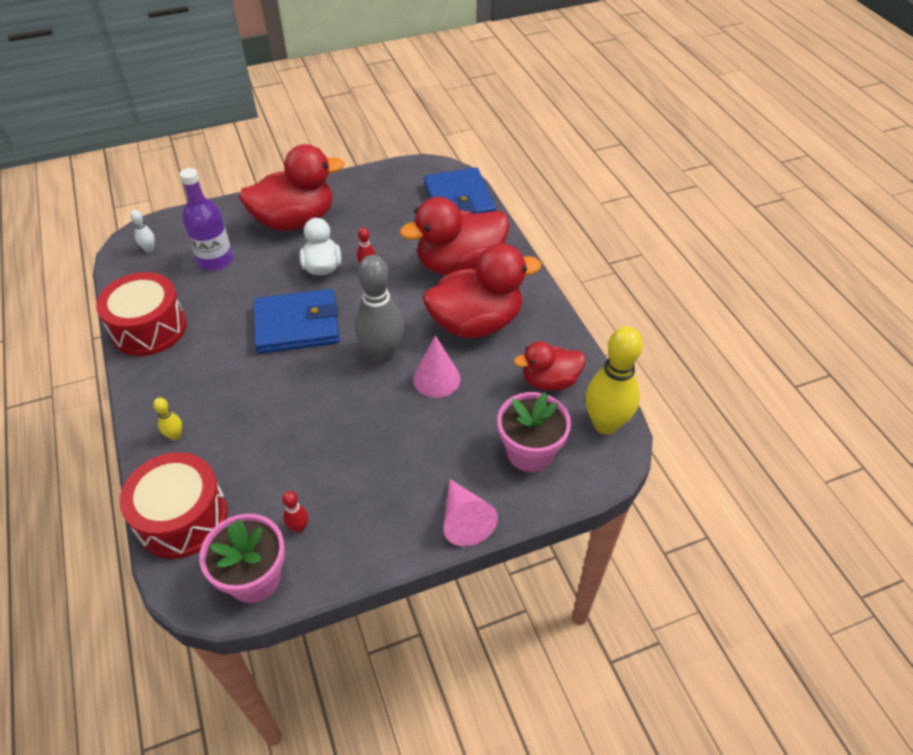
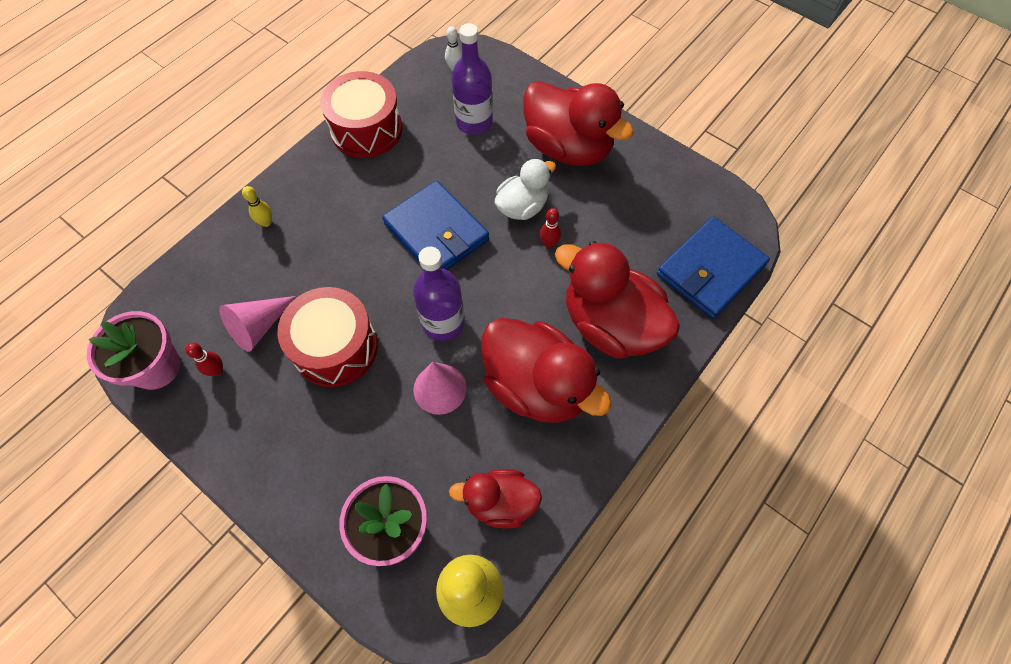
camera: 60 degrees right, 15 degrees up
red drum [120,452,228,559] -> red drum moved to [277,287,378,387]
grey bowling pin [355,255,404,363] -> purple bottle [413,247,465,341]
pink cone [443,479,498,546] -> pink cone moved to [219,296,296,352]
red duck [514,341,586,390] -> red duck turned 45 degrees counterclockwise [449,469,542,528]

